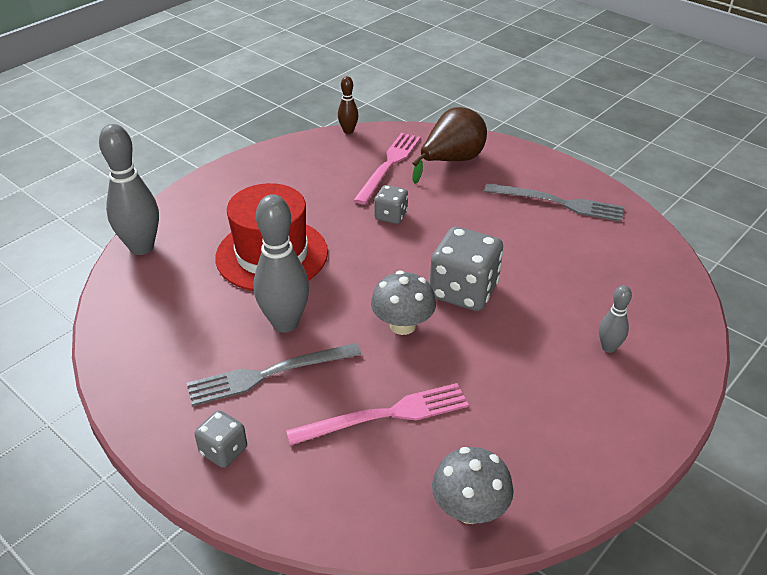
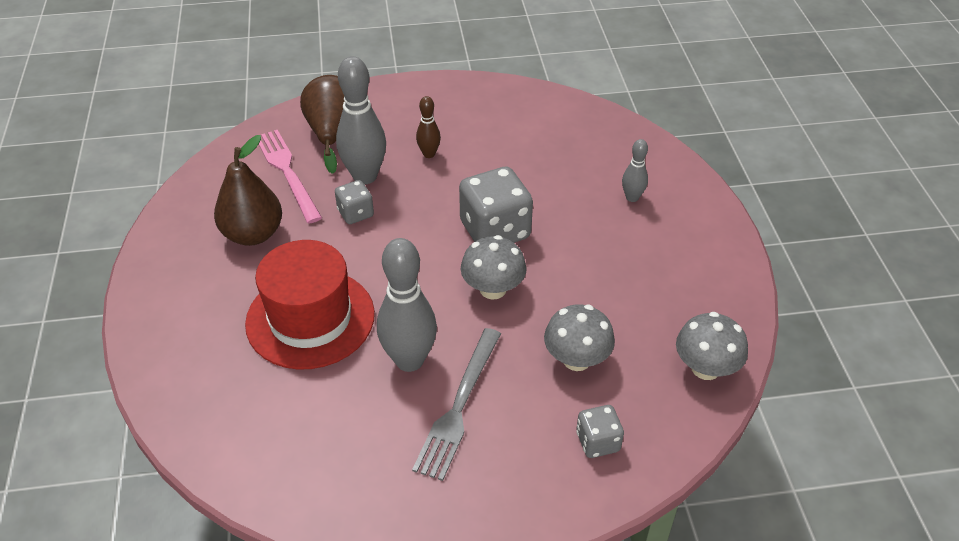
camera: 50 degrees left, 5 degrees up
grey bowling pin [99,124,159,255] -> grey bowling pin moved to [336,56,386,184]
grey dice [194,410,247,468] -> grey dice moved to [576,405,624,458]
pink fork [286,383,469,445] -> grey mushroom [544,304,615,371]
brown bowling pin [338,76,359,134] -> brown bowling pin moved to [416,96,441,158]
grey fork [484,183,624,222] -> none
none -> brown pear [214,135,282,246]

